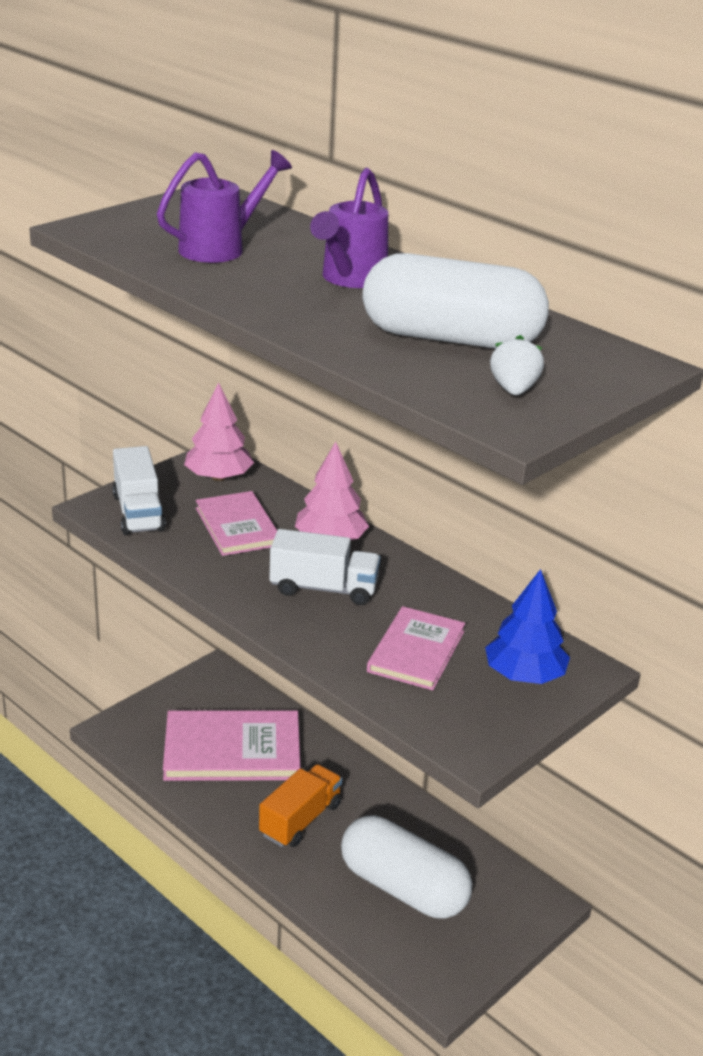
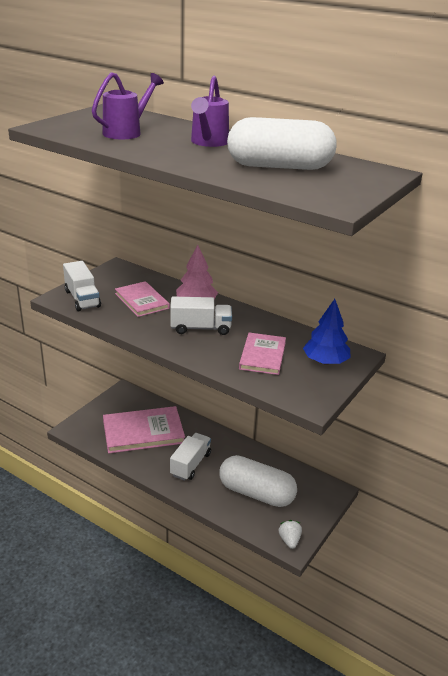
camera: 10 degrees left, 0 degrees up
pink tree [184,382,254,481] -> none
orange truck [259,764,342,847] -> white truck [170,433,211,481]
white strawberry [490,335,544,395] -> white strawberry moved to [279,520,302,549]

